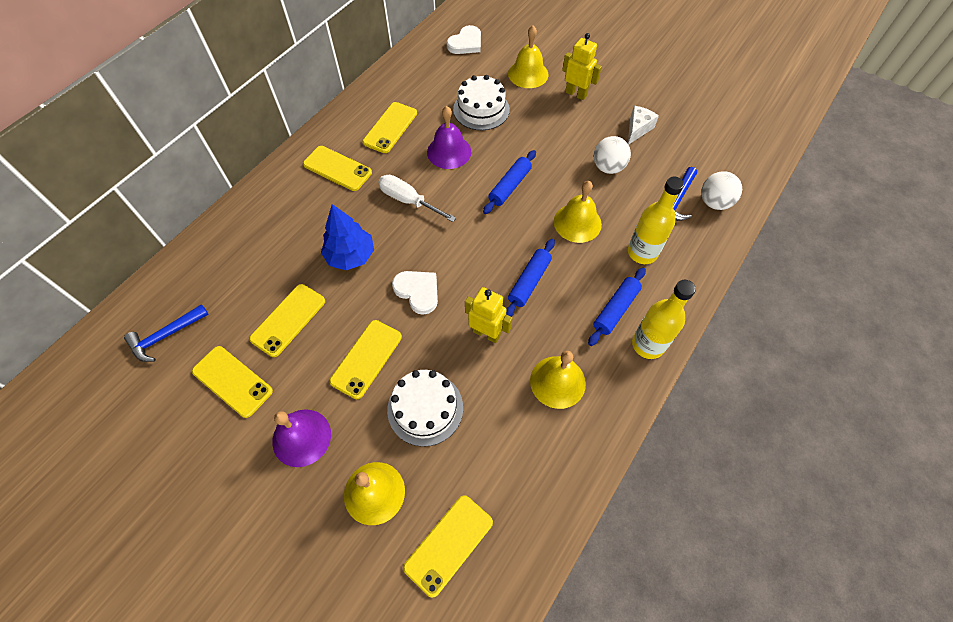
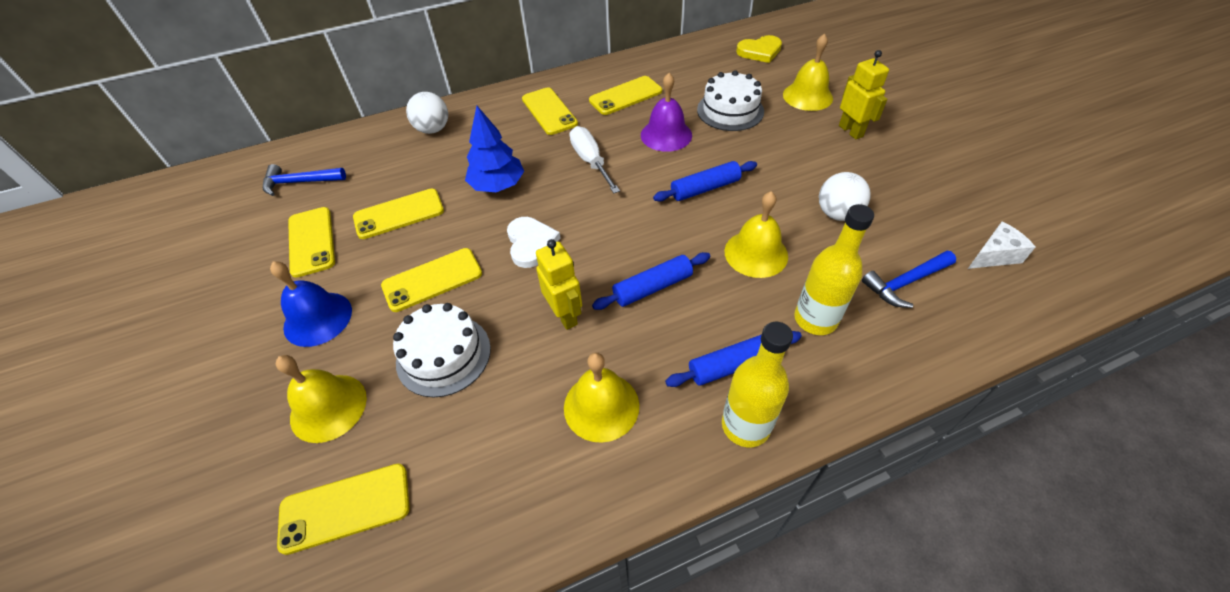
camera: 35 degrees right, 10 degrees down
purple bell [272,409,331,467] -> blue bell [270,261,352,347]
white heart [447,25,481,54] -> yellow heart [736,35,782,63]
white cheese [628,106,659,145] -> white cheese moved to [968,222,1035,269]
white ball [701,171,742,210] -> white ball moved to [406,92,448,134]

